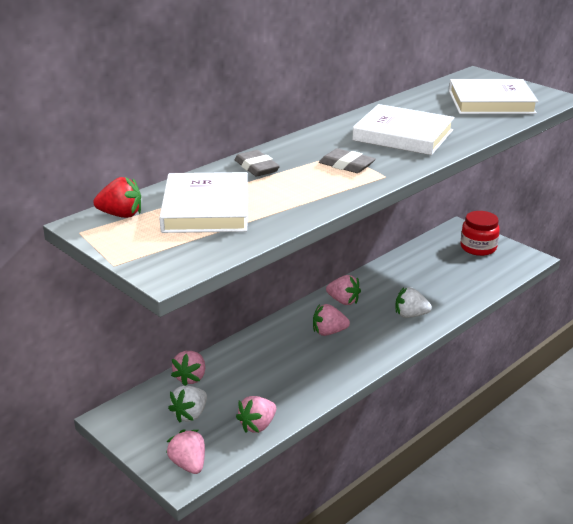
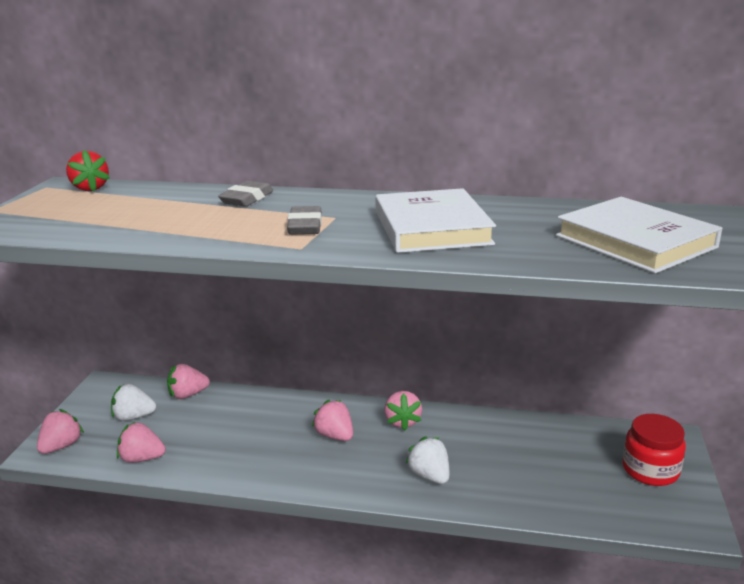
camera: 55 degrees right, 5 degrees down
white book [159,172,248,233] -> none

